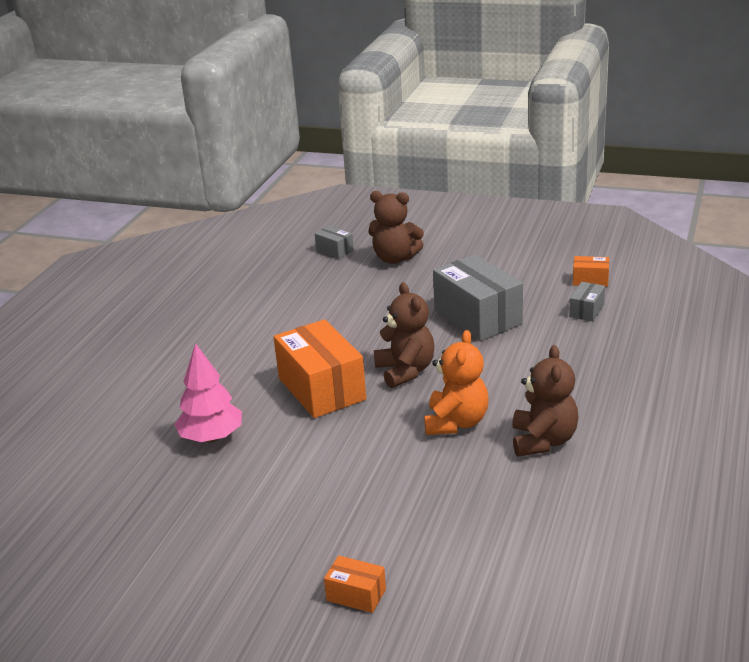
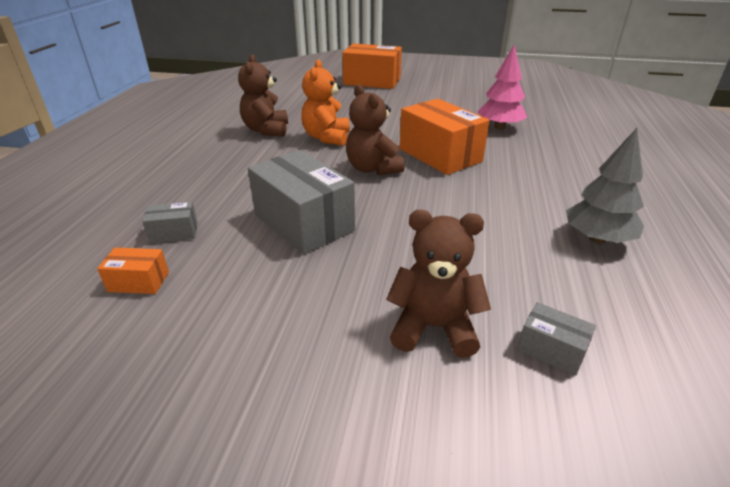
camera: 170 degrees right, 5 degrees up
orange box [324,556,386,613] -> orange box [342,43,402,89], size x2.15
grey box [569,282,605,321] -> grey box turned 60 degrees clockwise [142,201,198,243]
none -> grey tree [566,128,644,244]

